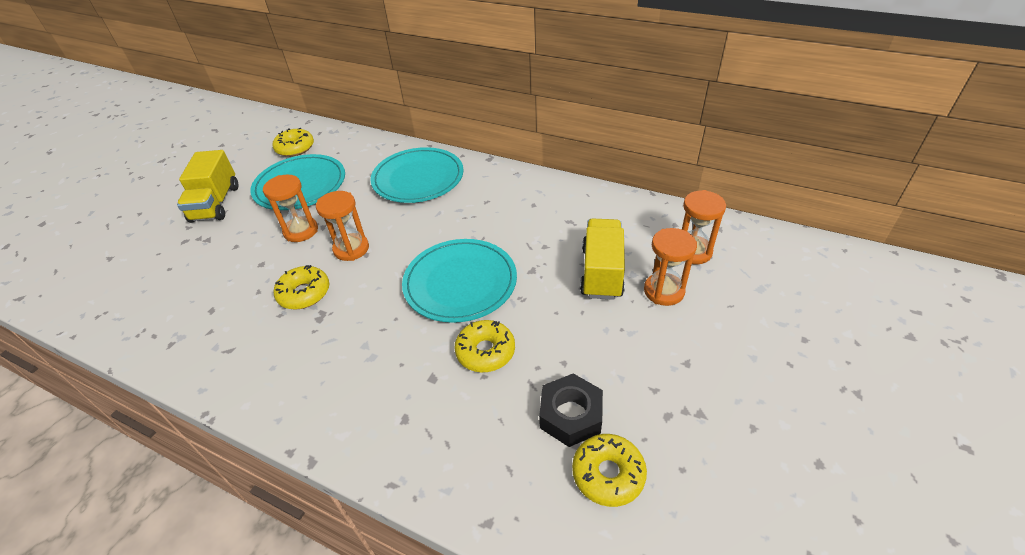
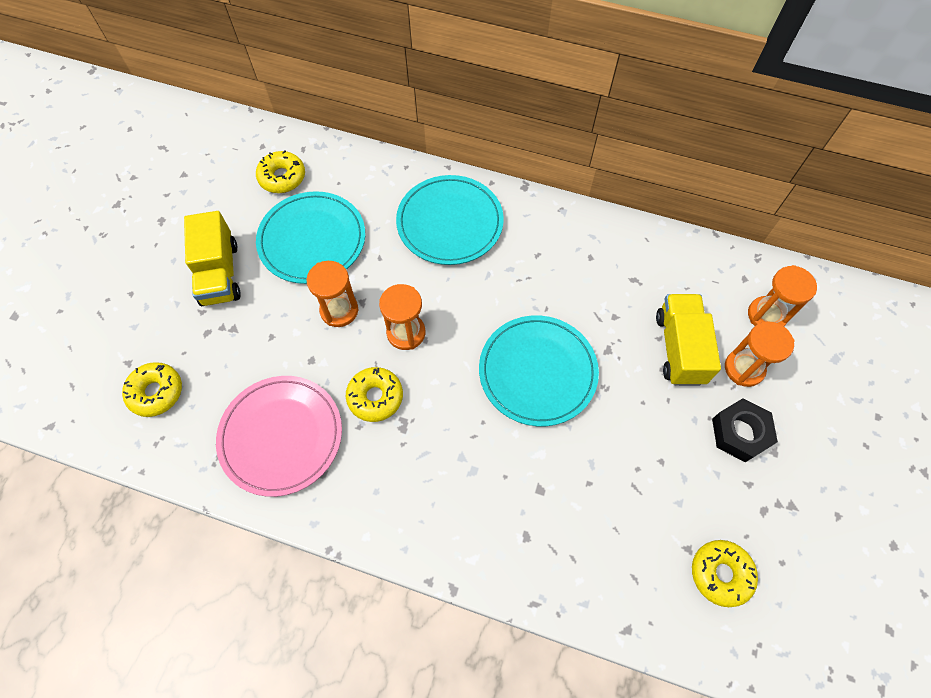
camera: 10 degrees left, 20 degrees up
yellow donut [455,320,515,372] -> yellow donut moved to [122,362,182,417]
black nut [539,373,603,447] -> black nut moved to [712,398,778,462]
none -> pink plate [216,376,342,497]

